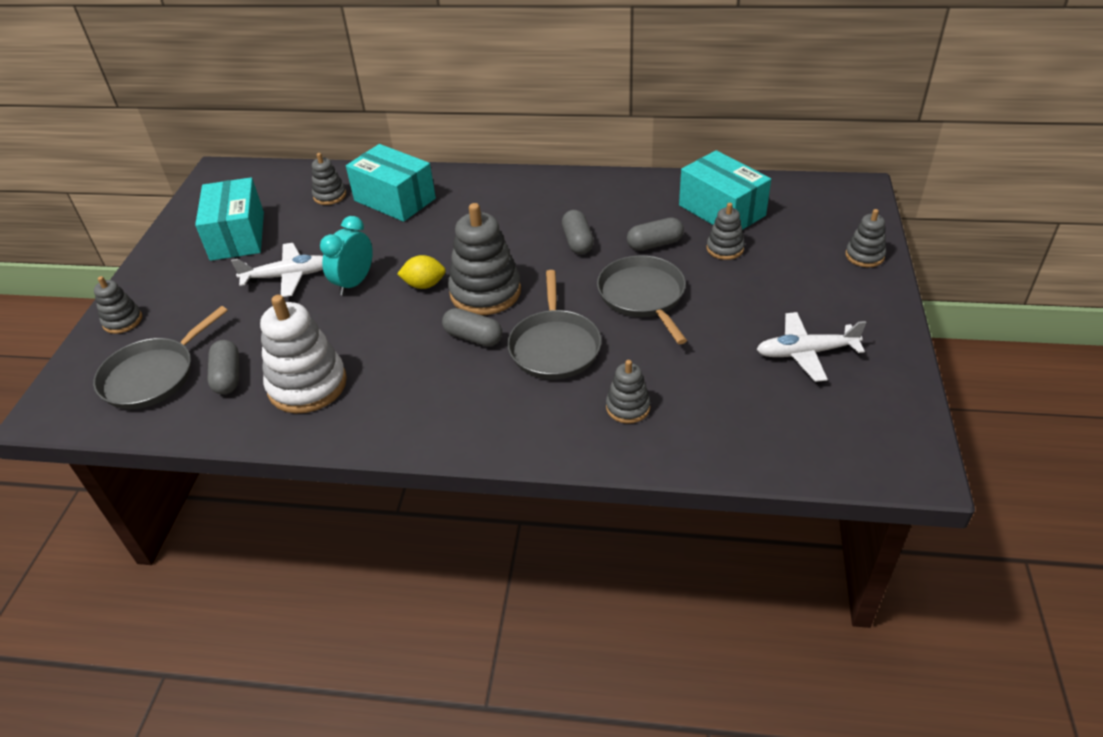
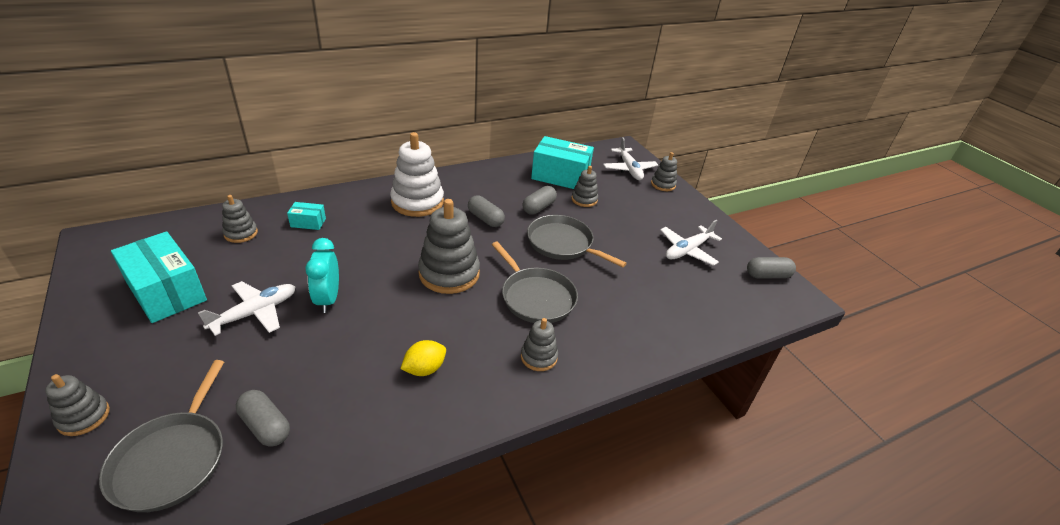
camera: 40 degrees left, 5 degrees down
white stacking toy [260,295,347,413] -> white stacking toy moved to [390,132,444,217]
turquoise box [346,144,436,222] -> turquoise box [287,202,326,230], size x0.47
yellow lemon [397,255,446,289] -> yellow lemon moved to [400,340,446,376]
grey capsule [442,308,502,347] -> grey capsule moved to [747,257,796,278]
grey stacking toy [606,360,651,424] -> grey stacking toy moved to [521,318,558,371]
none -> white plane [603,137,658,180]

